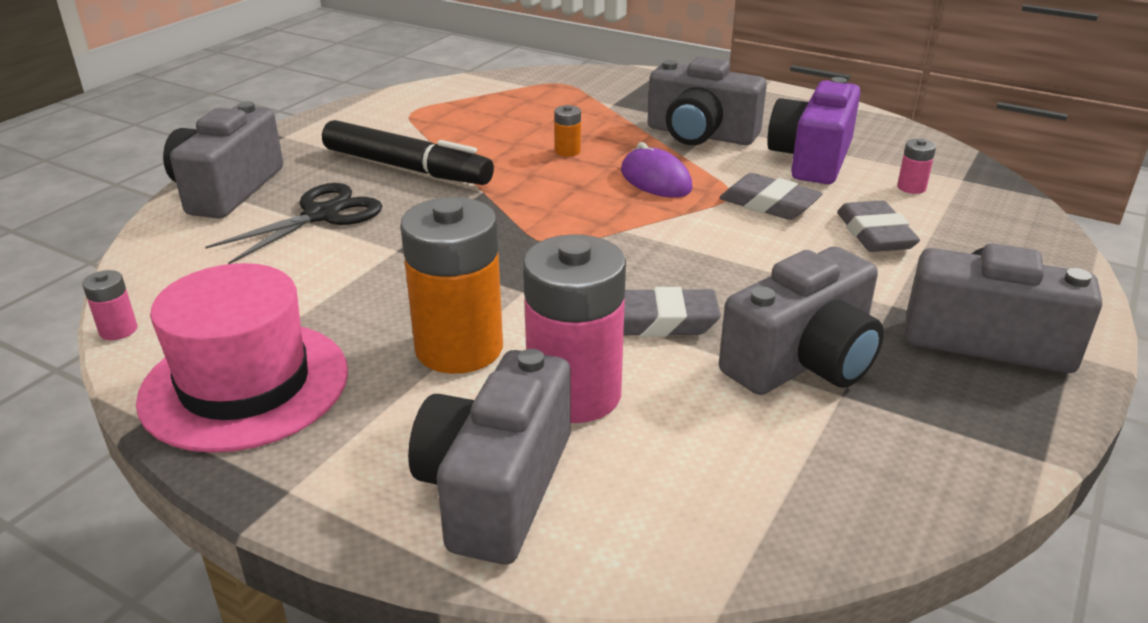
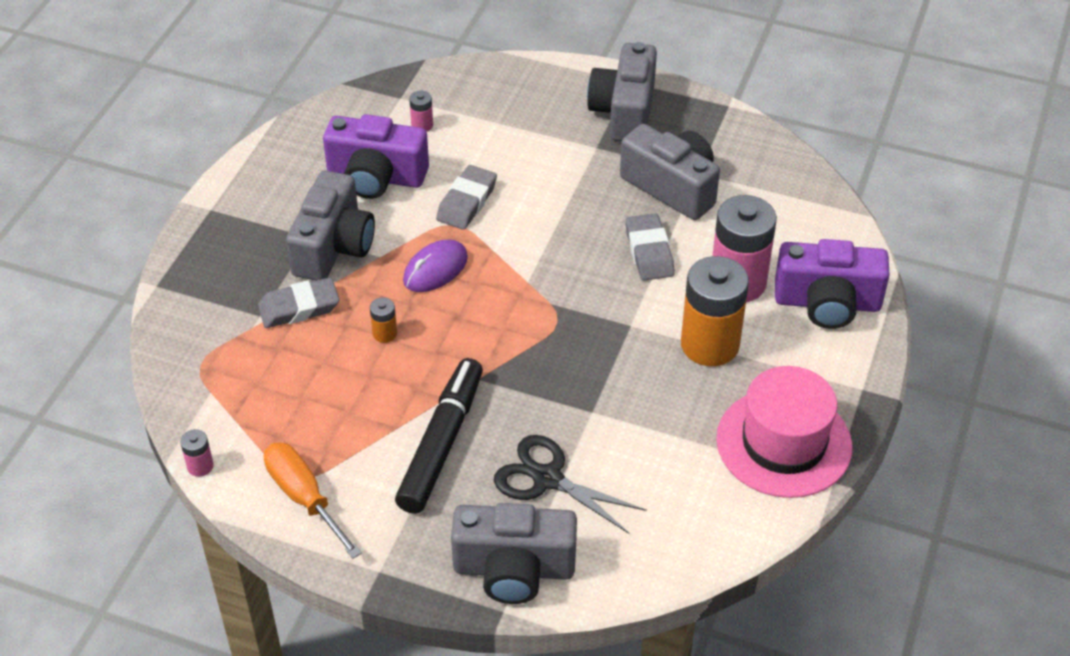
camera: 100 degrees left, 15 degrees up
pink battery [82,270,138,340] -> pink battery moved to [180,429,213,477]
grey camera [408,349,571,565] -> purple camera [775,239,890,329]
grey eraser [837,200,920,252] -> grey eraser moved to [258,277,339,328]
none -> orange screwdriver [264,443,362,559]

